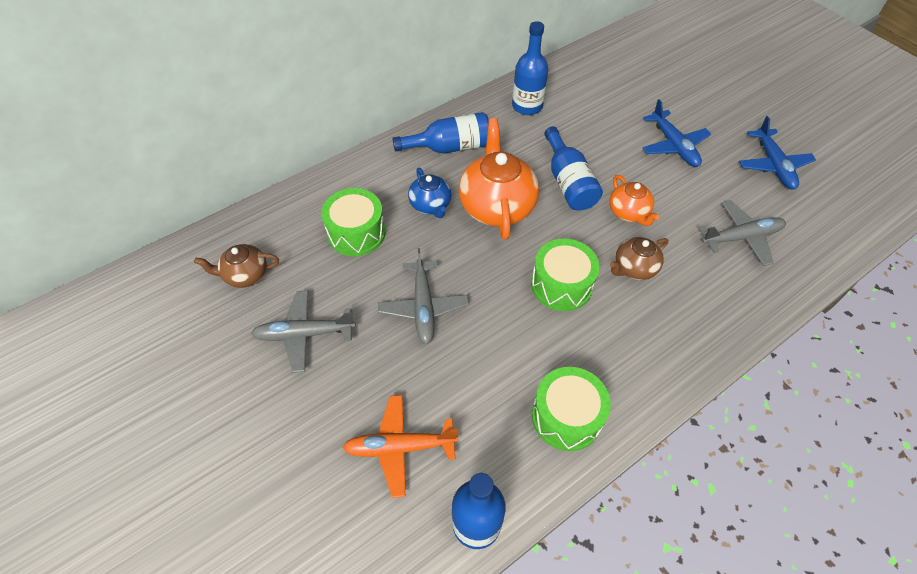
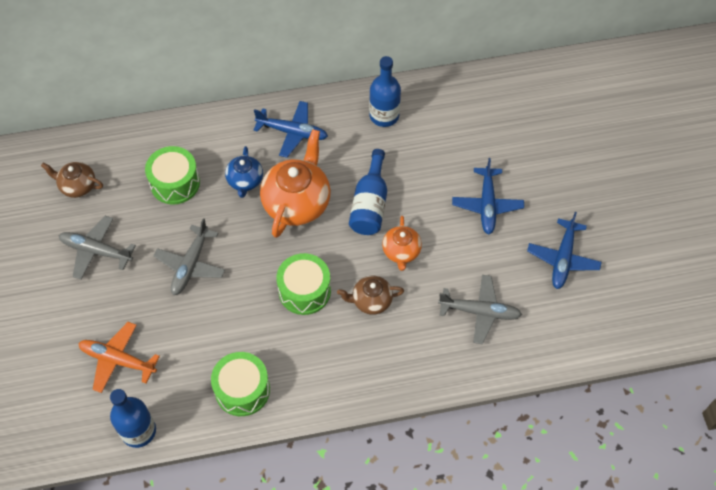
camera: 25 degrees right, 5 degrees up
blue bottle [392,112,489,153] -> blue plane [254,101,328,158]

